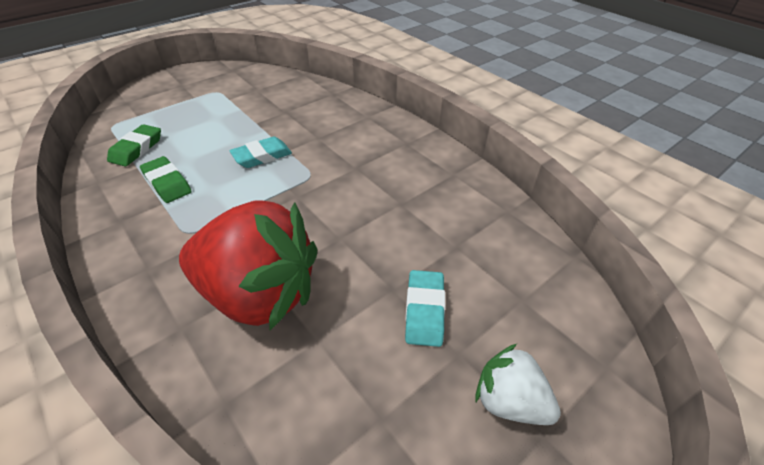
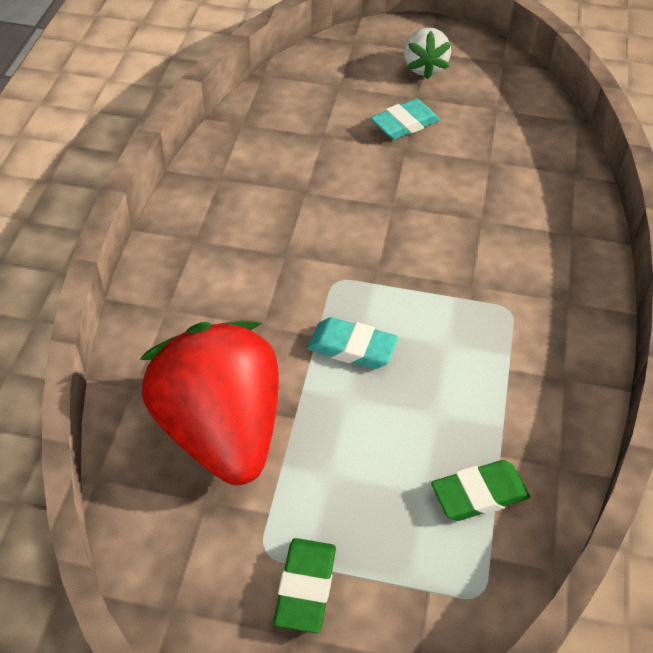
camera: 130 degrees left, 5 degrees up
green eraser [140,156,192,203] -> green eraser moved to [273,538,336,633]
red strawberry [179,201,318,330] -> red strawberry moved to [140,321,279,485]

